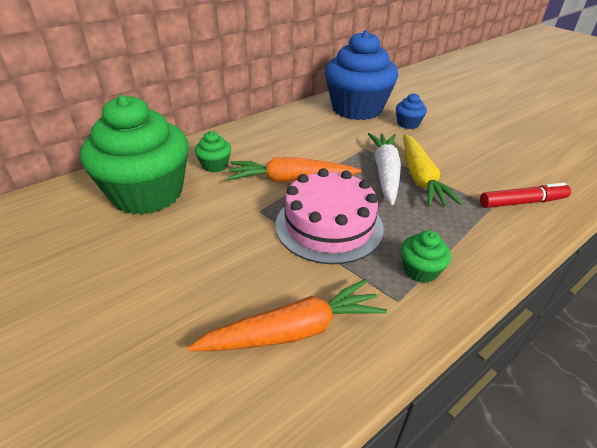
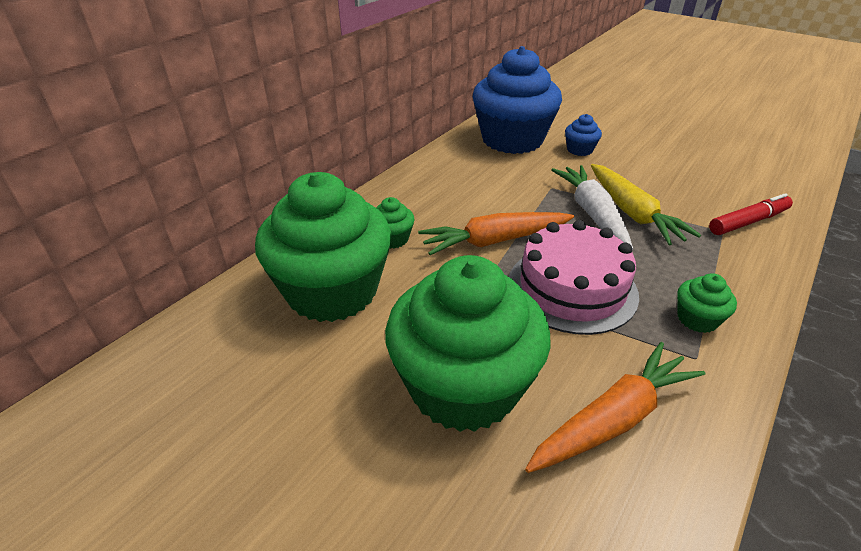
camera: 15 degrees left, 0 degrees up
none -> green cupcake [385,255,551,432]

